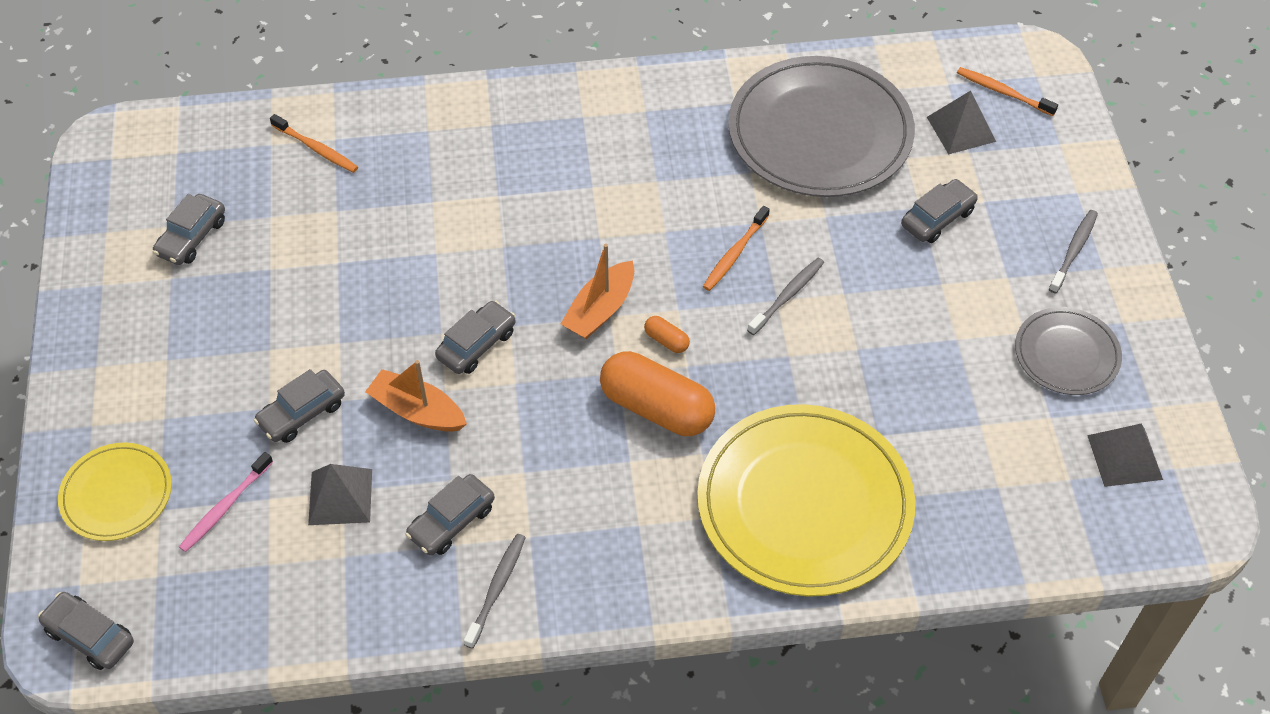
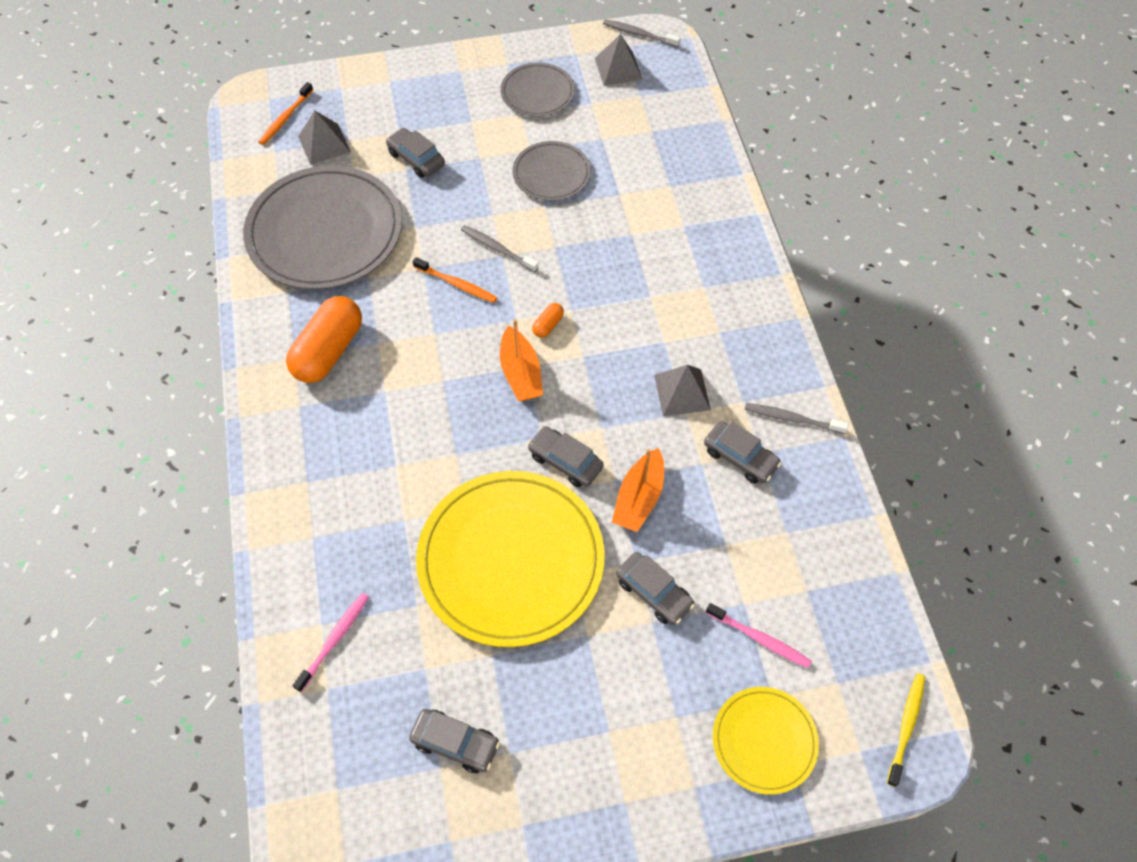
camera: 95 degrees left, 5 degrees up
grey car [38,592,134,670] -> yellow toothbrush [887,673,925,787]
orange toothbrush [270,114,358,173] -> pink toothbrush [292,593,369,692]
grey pyramid [308,464,372,525] -> grey pyramid moved to [654,365,711,416]
orange boat [560,244,634,339] -> orange boat turned 45 degrees clockwise [500,319,543,401]
orange capsule [600,351,715,436] -> orange capsule moved to [286,296,362,383]
yellow plate [697,404,915,597] -> yellow plate moved to [416,471,605,647]
grey toothbrush [1049,210,1098,293] -> grey toothbrush moved to [603,19,680,47]
none -> grey plate [513,141,591,201]

